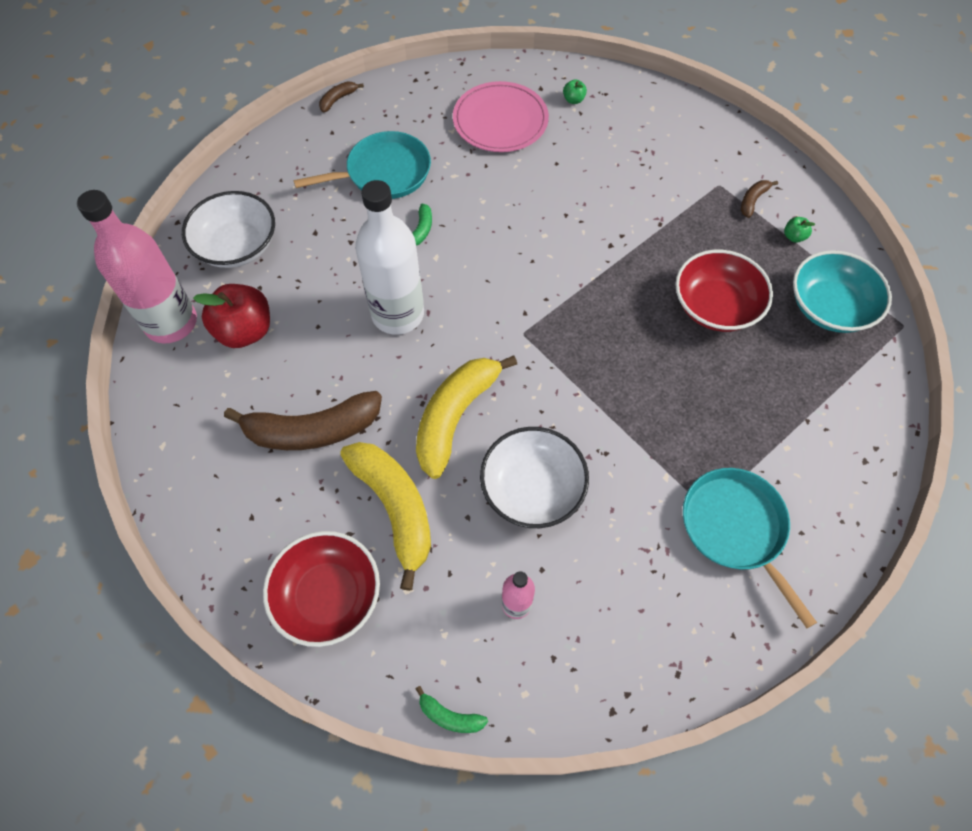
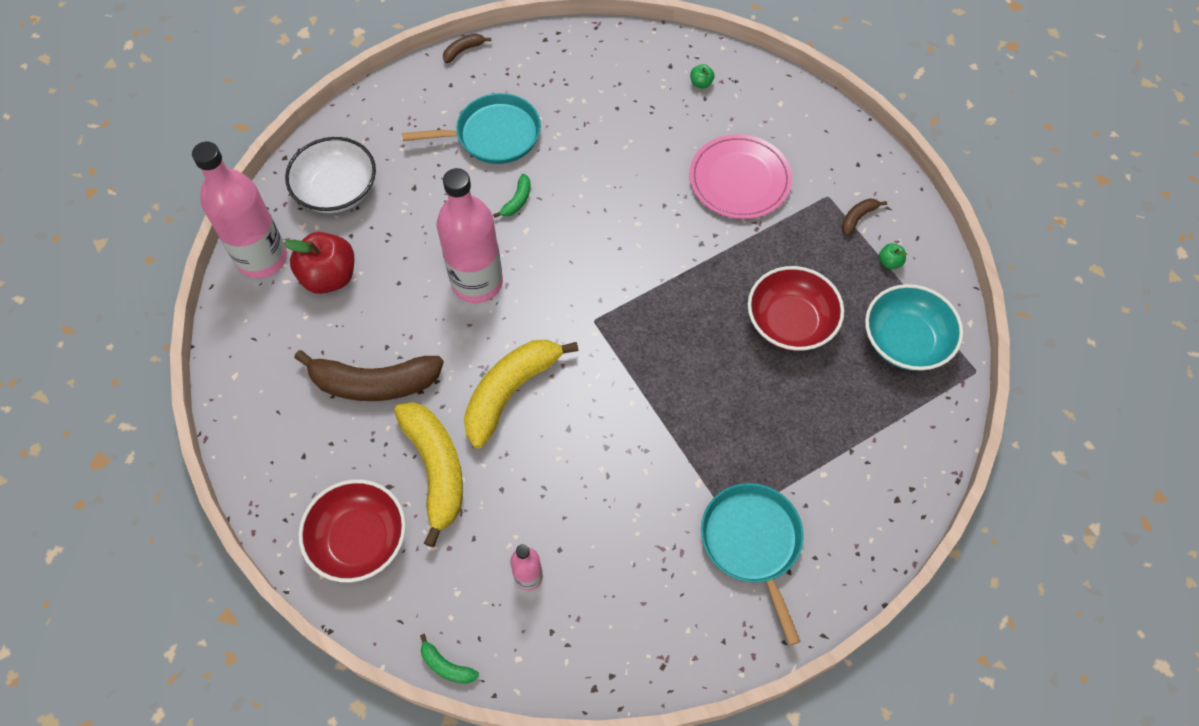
camera: 10 degrees right, 0 degrees up
white bottle [355,180,424,335] -> pink bottle [437,168,503,303]
pink plate [453,81,549,152] -> pink plate moved to [689,134,792,219]
white bowl [480,427,589,528] -> none

